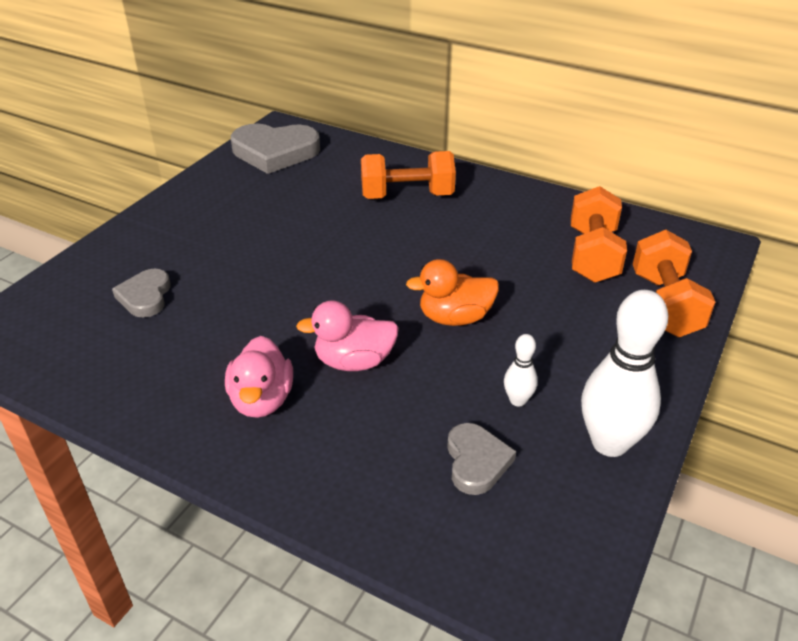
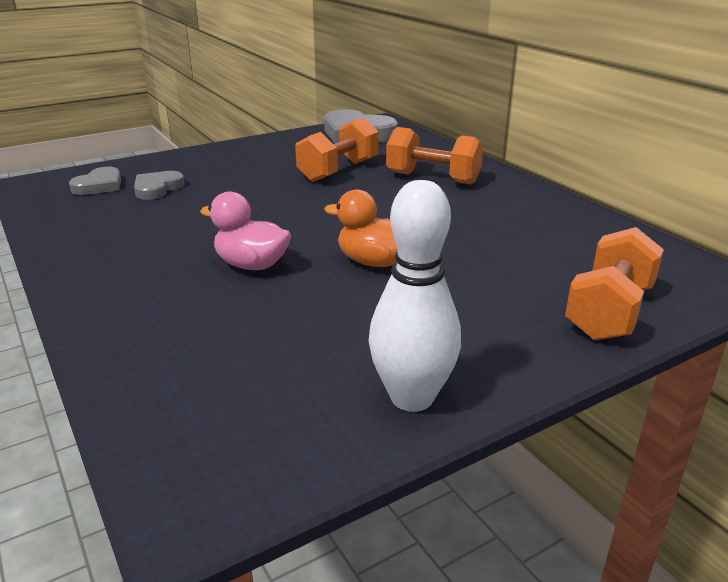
camera: 30 degrees right, 10 degrees down
pink duck [225,336,293,418] -> none
grey heart [447,423,516,495] -> grey heart moved to [69,167,121,195]
white bowling pin [504,334,538,406] -> none
orange dumbbell [571,186,627,283] -> orange dumbbell moved to [295,117,379,182]

